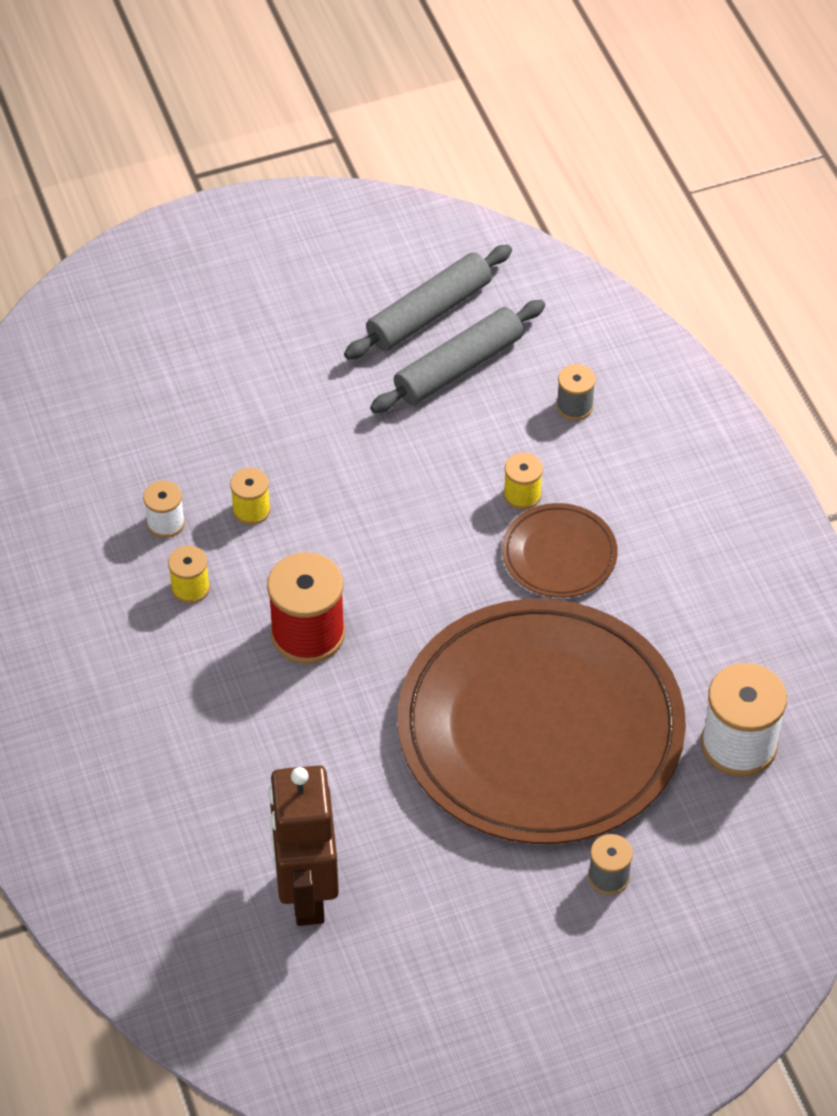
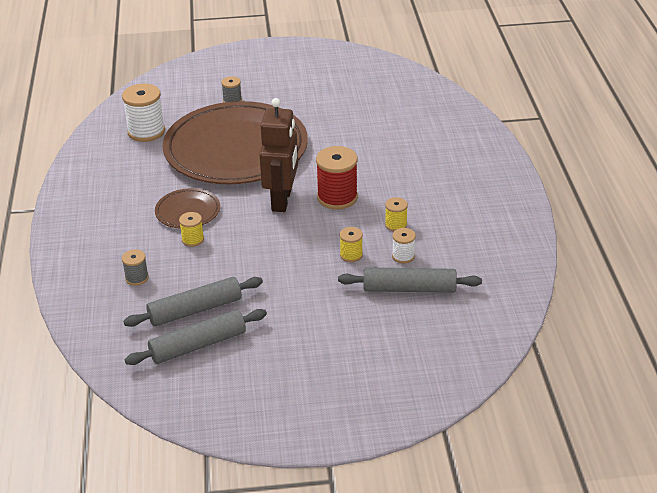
camera: 165 degrees left, 15 degrees down
brown robot [268,765,339,926] -> brown robot moved to [259,98,298,212]
none -> grey rolling pin [338,267,482,293]

